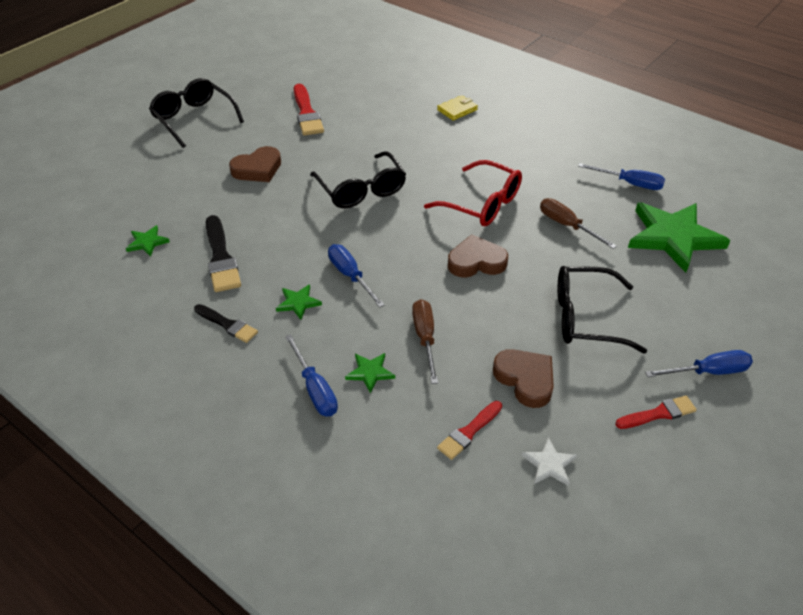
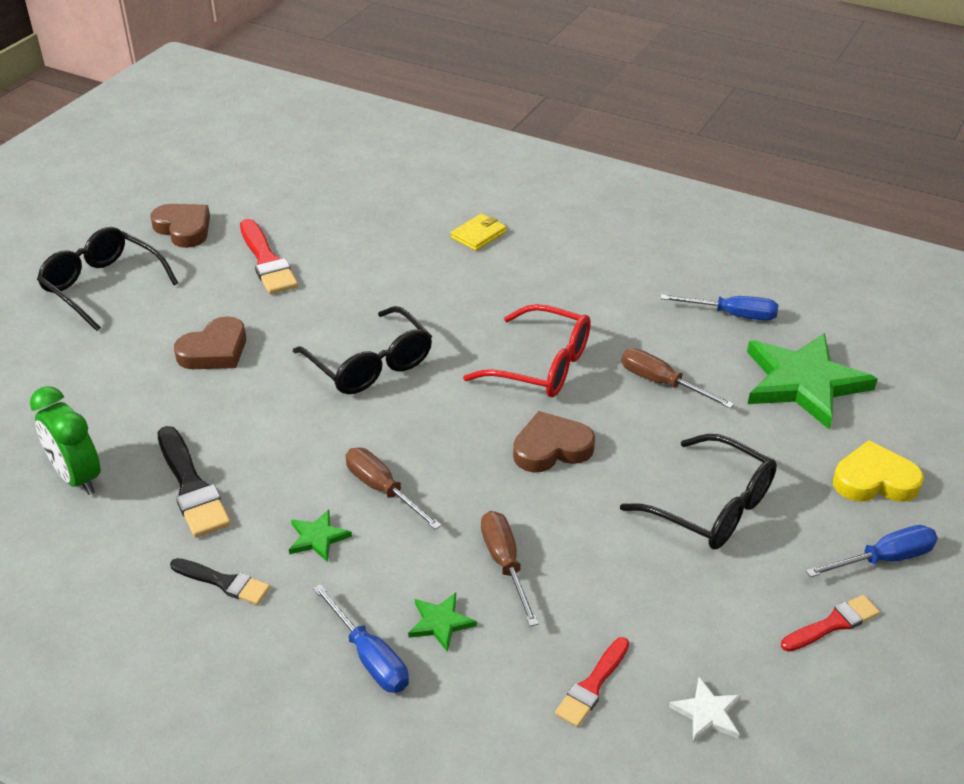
camera: 10 degrees left, 5 degrees down
green star [126,225,170,257] -> green clock [30,386,101,495]
blue screwdriver [328,244,385,308] -> brown screwdriver [345,448,442,530]
brown heart [493,349,554,408] -> brown heart moved to [151,204,210,248]
black glasses [558,266,647,353] -> black glasses turned 135 degrees counterclockwise [620,434,777,549]
none -> yellow heart [833,440,924,502]

